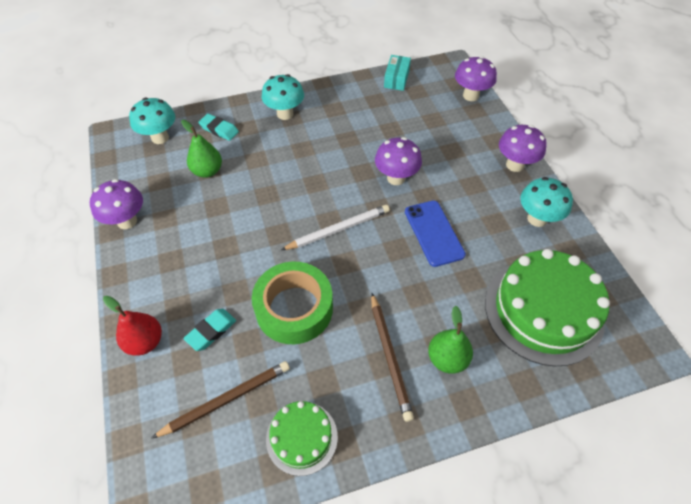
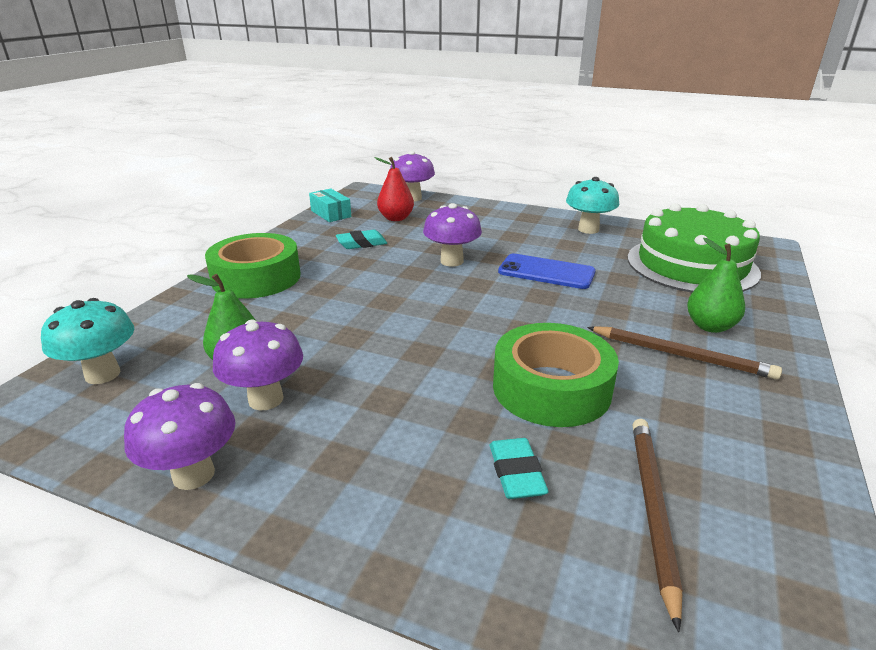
camera: 50 degrees left, 25 degrees down
red pear [103,296,162,356] -> red pear moved to [375,157,414,221]
turquoise eraser [198,114,239,141] -> turquoise eraser moved to [336,230,387,249]
turquoise mushroom [262,74,304,120] -> green tape [205,233,300,299]
green cake [266,401,338,476] -> none
white pencil [281,205,390,250] -> none
purple mushroom [499,125,547,172] -> purple mushroom moved to [213,320,303,410]

